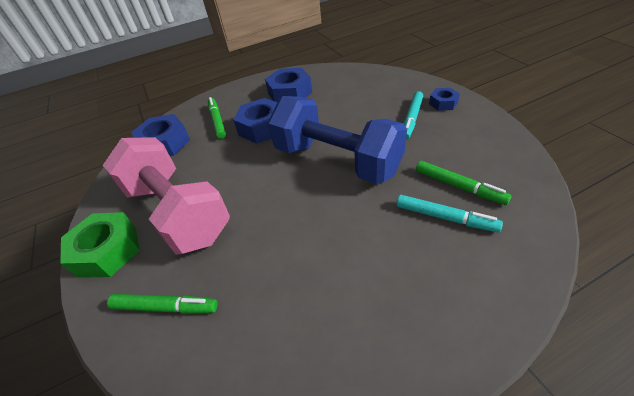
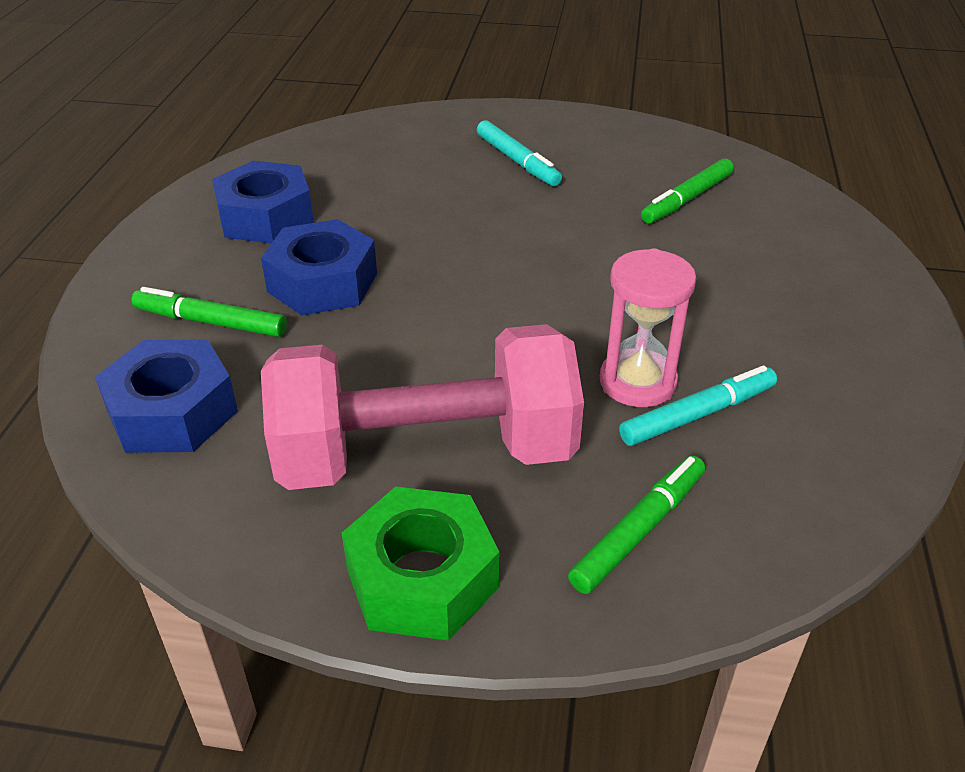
camera: 60 degrees left, 5 degrees down
blue dumbbell [268,96,407,184] -> none
turquoise marker [396,195,503,232] -> turquoise marker moved to [619,365,777,446]
green marker [416,161,512,205] -> green marker turned 150 degrees clockwise [641,158,734,224]
blue nut [429,88,460,111] -> none
none -> pink hourglass [600,248,696,407]

